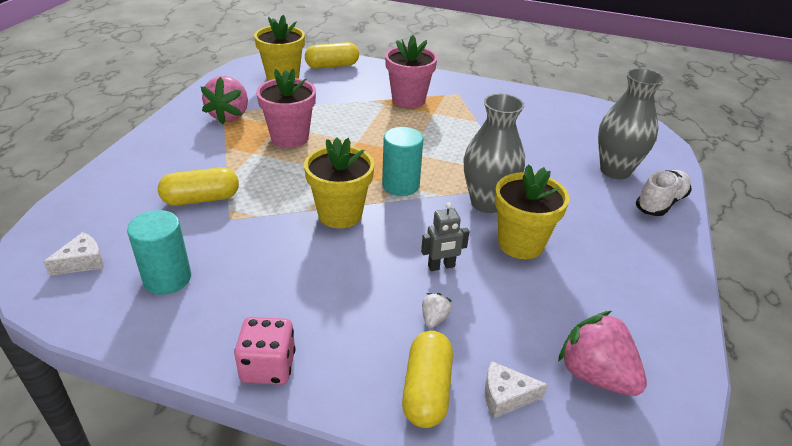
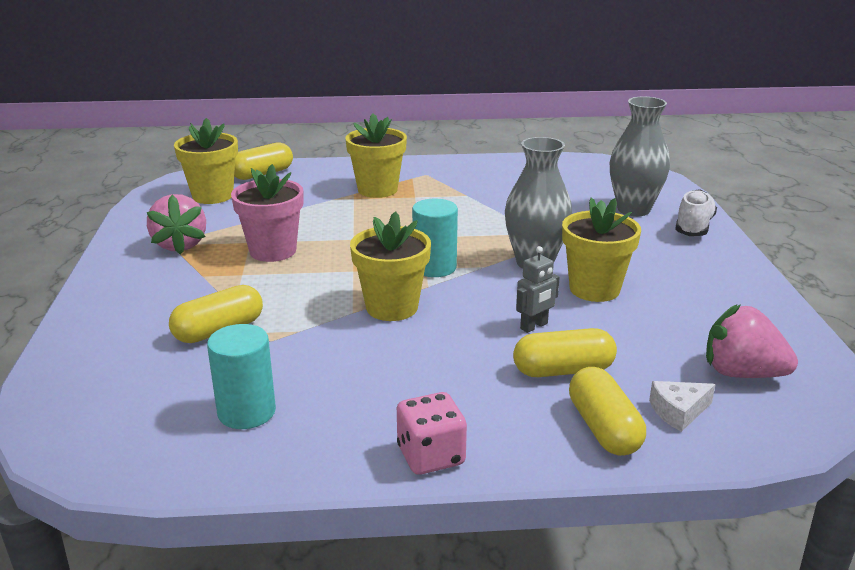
camera: 20 degrees left, 10 degrees down
white cheese [43,232,104,276] -> none
pink flower pot [385,35,438,108] -> yellow flower pot [345,113,407,198]
white strawberry [422,293,452,328] -> yellow capsule [513,328,617,377]

